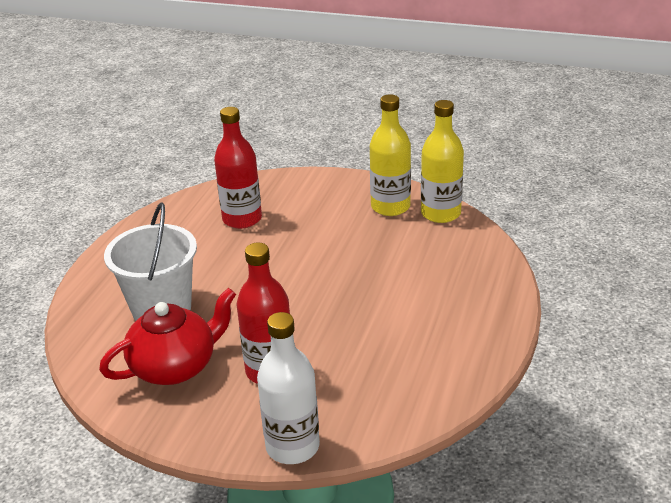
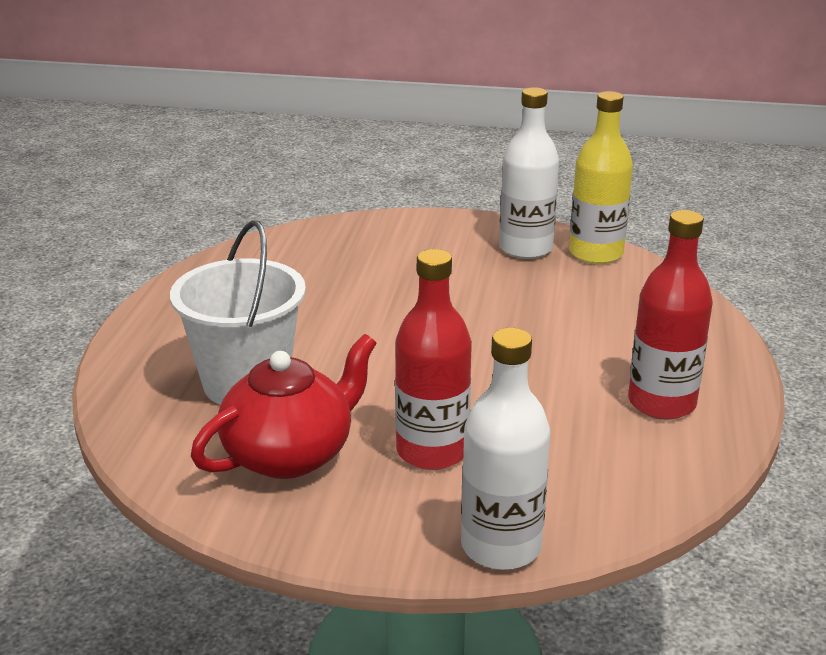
camera: 10 degrees left, 5 degrees down
red bottle [214,107,262,229] -> red bottle moved to [628,210,713,420]
yellow bottle [370,94,411,216] -> white bottle [499,87,559,259]

